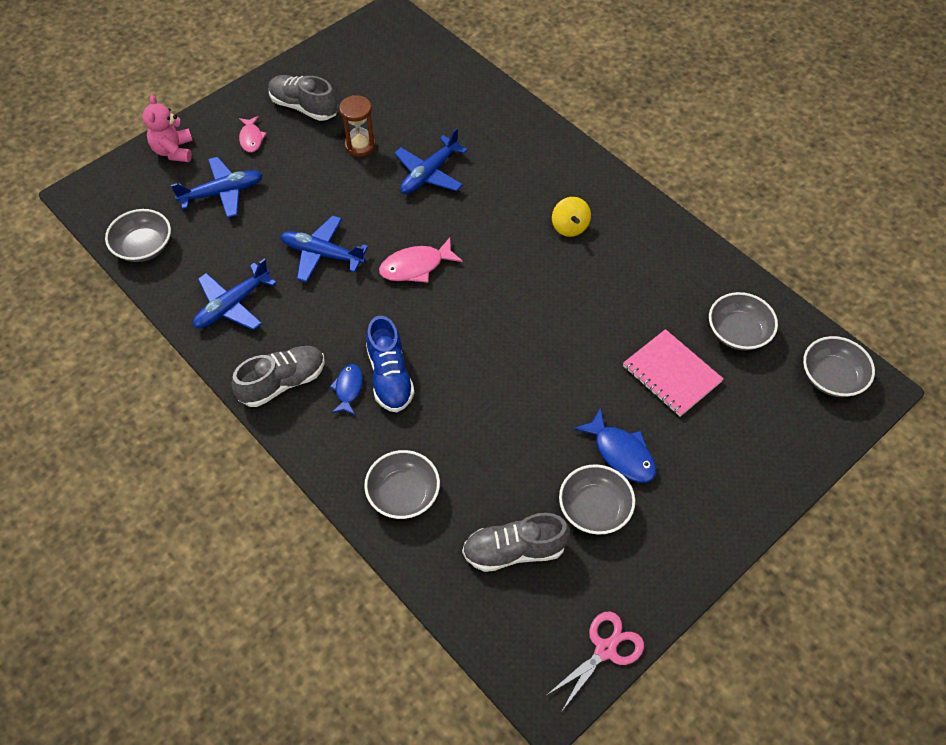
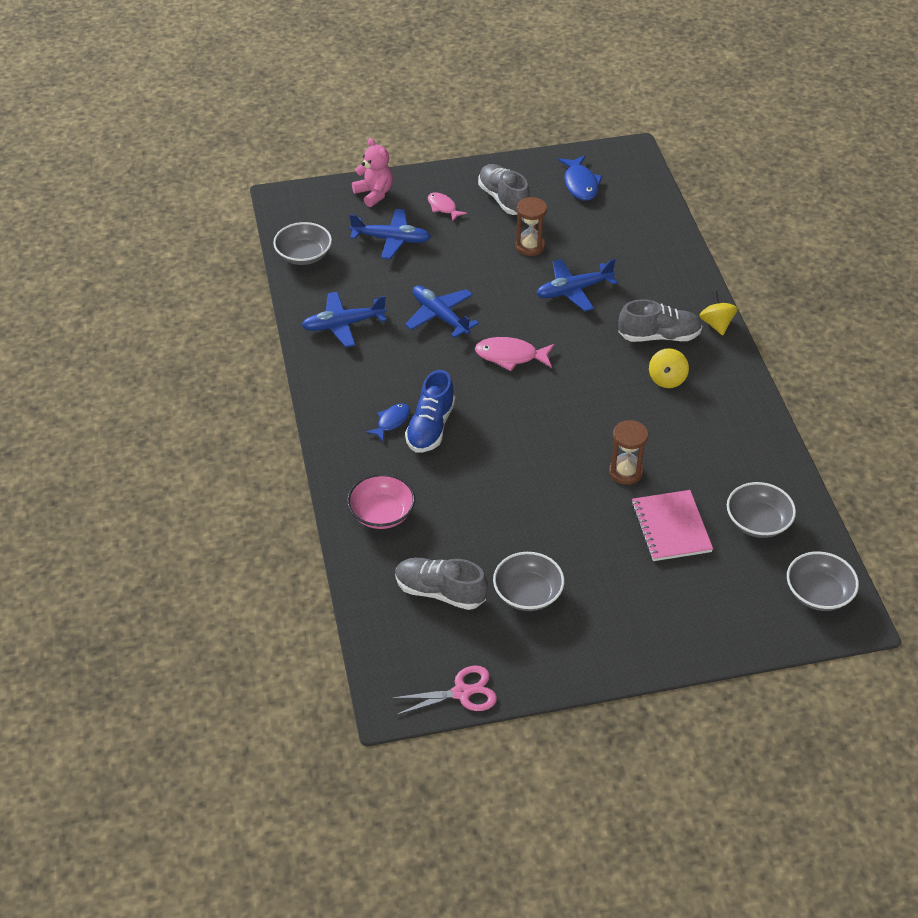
camera: 30 degrees right, 10 degrees down
pink teddy bear [142,95,193,162] -> pink teddy bear turned 120 degrees clockwise [352,138,393,207]
grey shoe [231,346,325,407] -> grey shoe moved to [619,299,702,342]
pink fish [239,116,267,152] -> pink fish turned 120 degrees clockwise [428,192,467,222]
grey bowl [364,450,440,519] -> pink bowl [347,474,415,529]
blue fish [574,407,656,483] -> blue fish moved to [558,155,602,201]
none -> brown hourglass [609,420,648,485]
none -> yellow spinning top [699,291,738,335]

